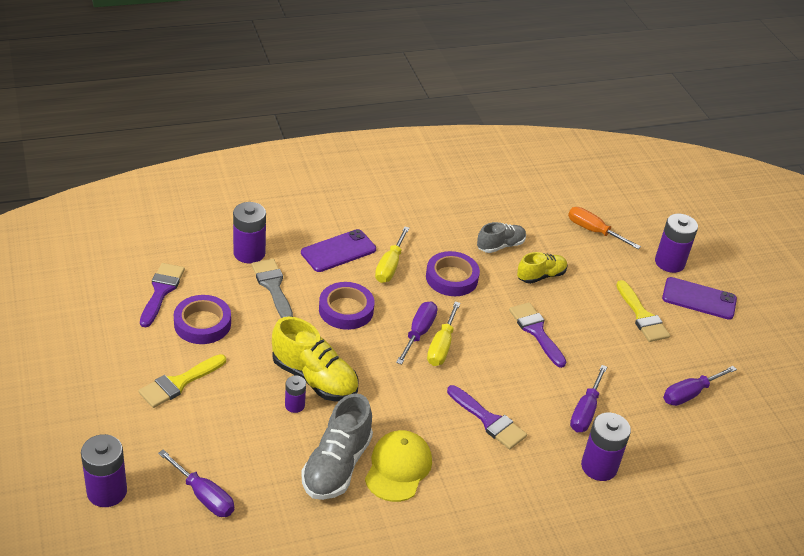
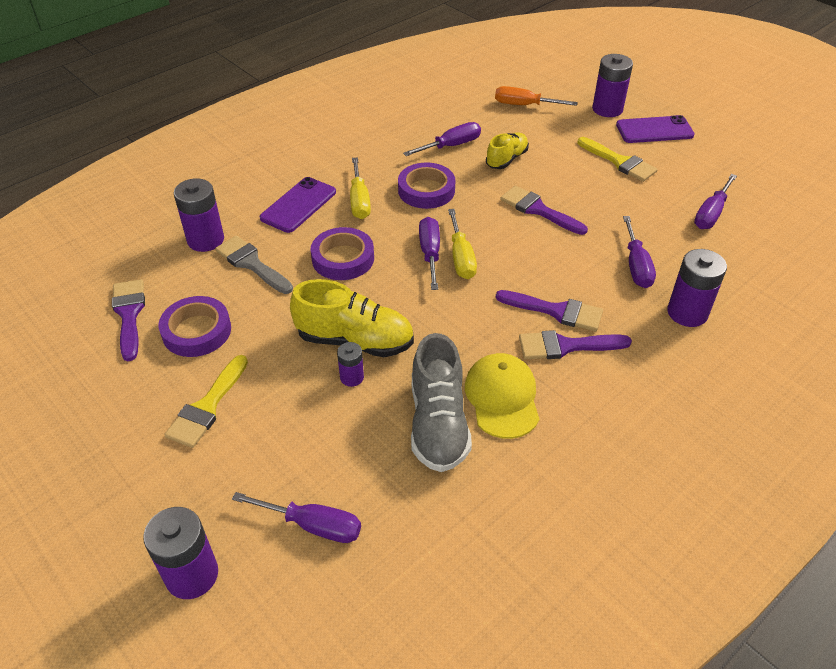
camera: 20 degrees left, 5 degrees up
grey shoe [477,222,526,253] -> purple screwdriver [403,122,481,156]
none -> purple brush [519,330,632,359]

